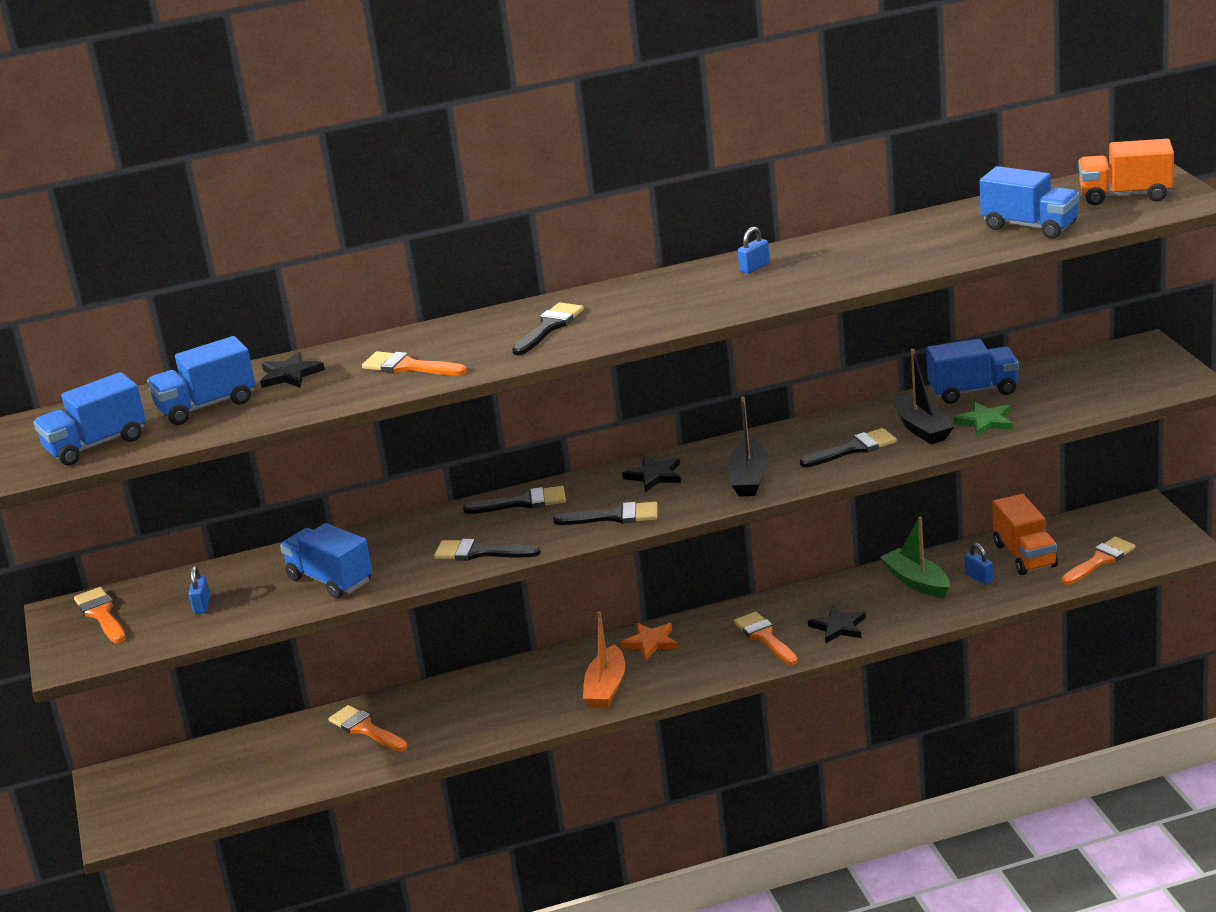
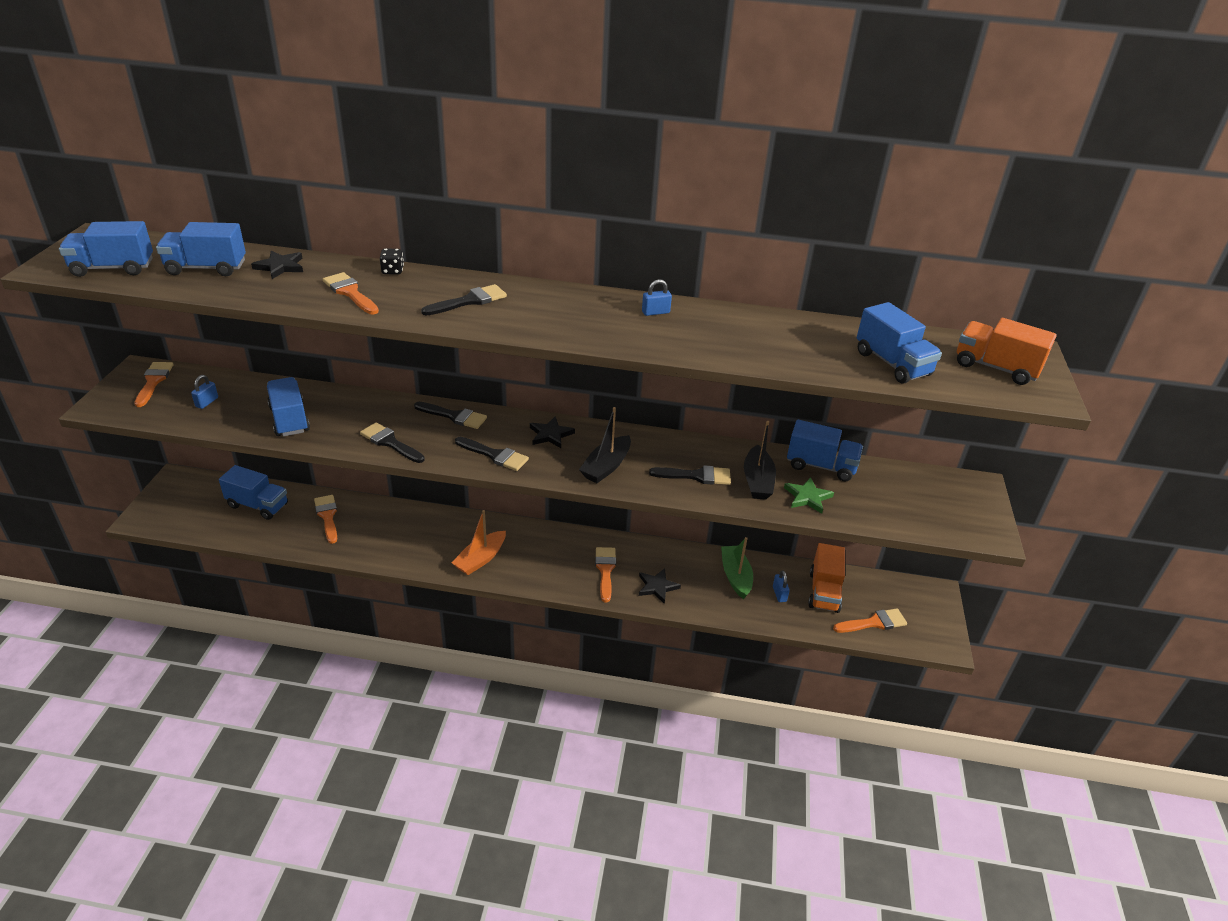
camera: 20 degrees right, 10 degrees up
orange star [620,623,678,660] -> none
none -> blue truck [219,465,288,520]
none -> black dice [380,249,404,274]

